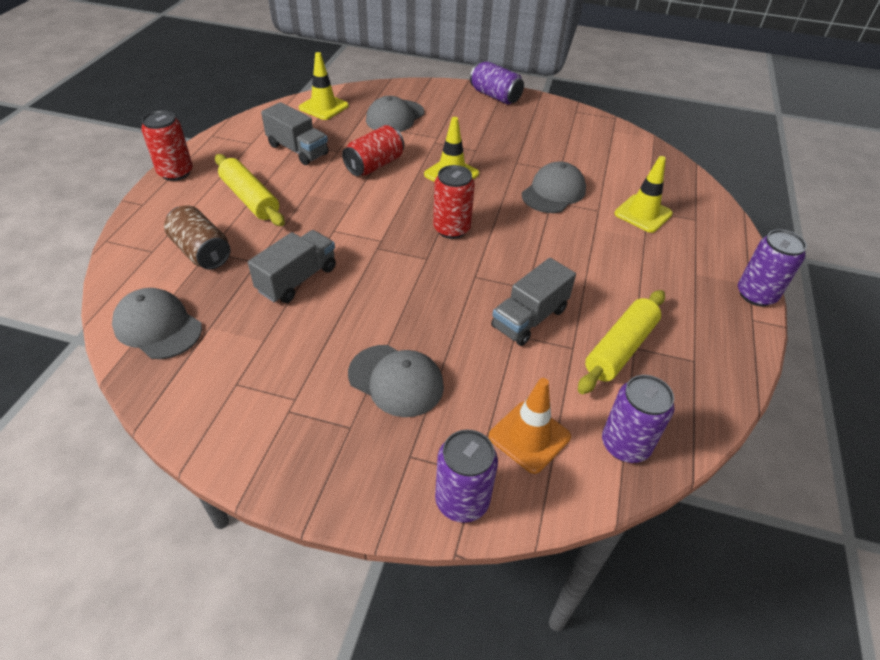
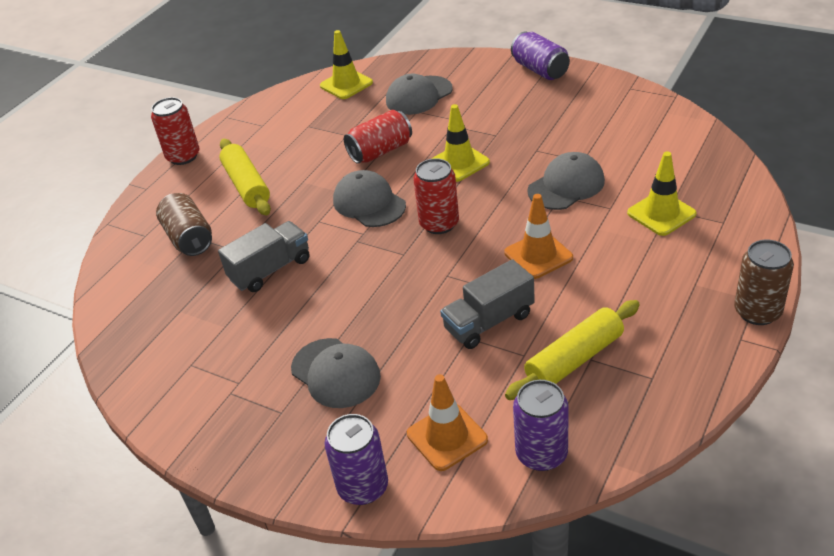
camera: 20 degrees right, 5 degrees down
grey cap [112,288,202,359] -> grey cap moved to [333,170,406,227]
grey truck [261,102,329,165] -> none
purple can [738,229,807,306] -> brown can [734,240,794,325]
none -> orange traffic cone [504,194,573,279]

